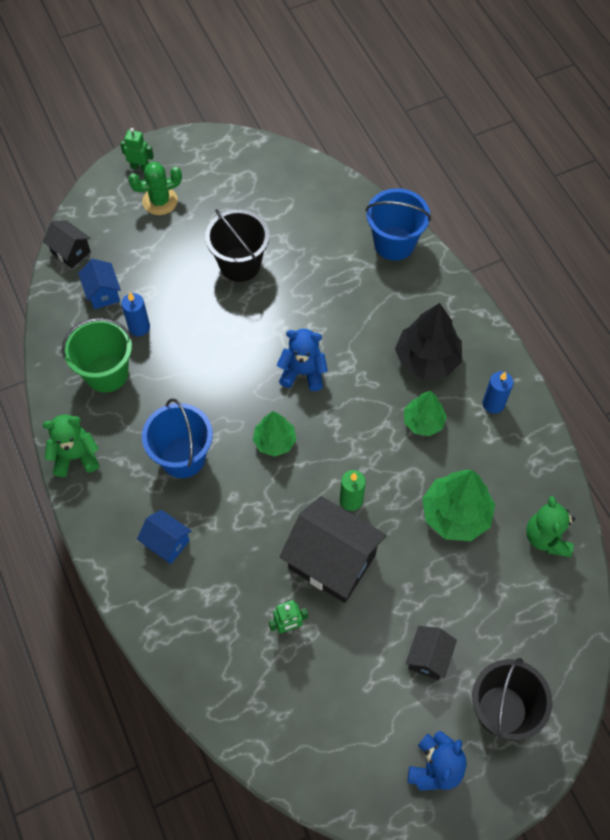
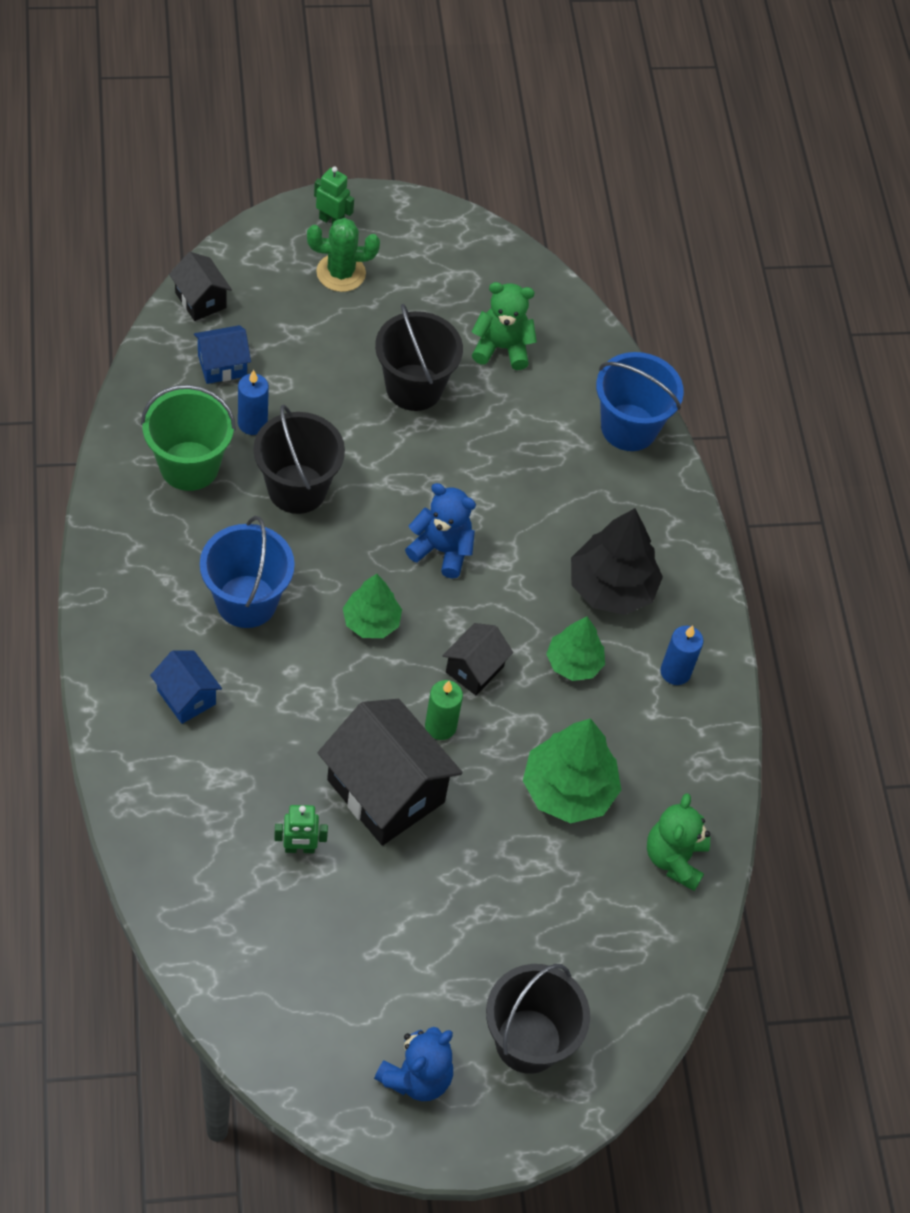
camera: 10 degrees right, 5 degrees down
green teddy bear [43,415,99,477] -> green teddy bear moved to [471,282,537,370]
blue house [78,259,121,309] -> blue house turned 75 degrees clockwise [194,325,251,384]
black house [406,626,457,680] -> black house moved to [443,623,513,695]
none -> black bucket [253,405,345,514]

